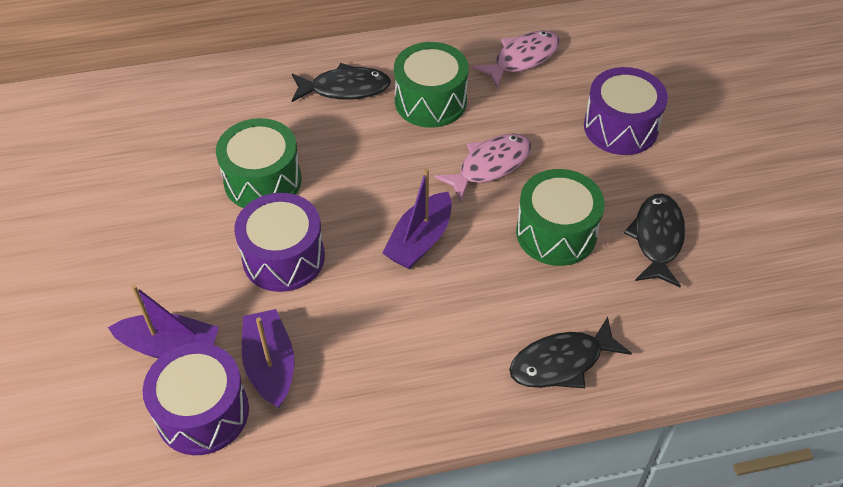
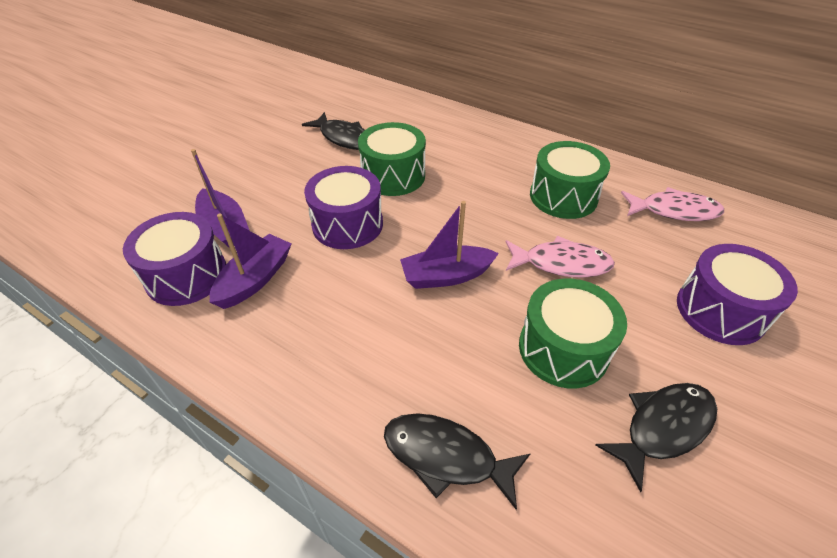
camera: 45 degrees right, 5 degrees down
black fish [292,63,391,102] -> black fish moved to [302,112,365,150]

